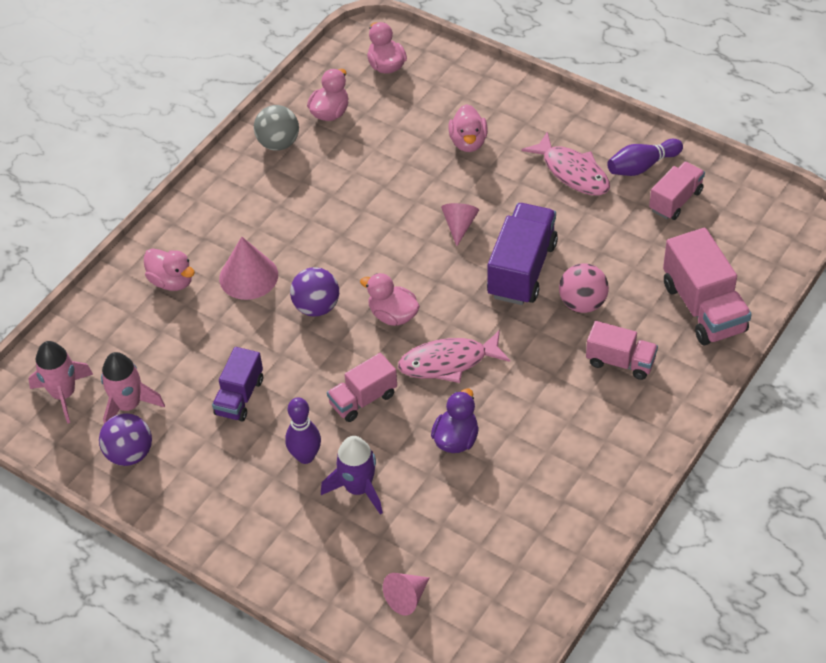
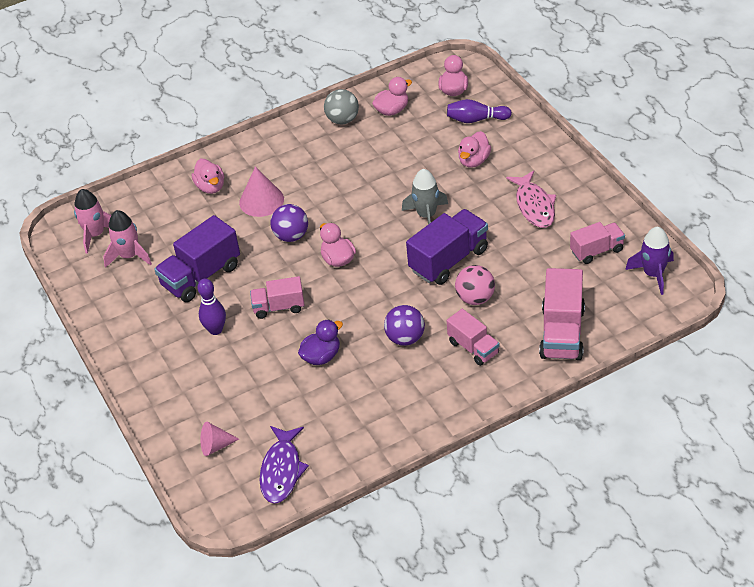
camera: 30 degrees right, 5 degrees down
purple ball [99,413,152,466] -> purple ball moved to [384,305,425,346]
purple truck [212,347,263,421] -> purple truck [154,215,240,302], size x1.62
purple rocket [321,436,383,515] -> purple rocket moved to [625,227,674,295]
pink fish [398,330,510,383] -> none
pink cone [441,203,479,246] -> grey rocket [402,169,448,224]
purple bowling pin [607,139,683,176] -> purple bowling pin moved to [447,99,512,123]
none -> purple fish [259,426,309,504]

